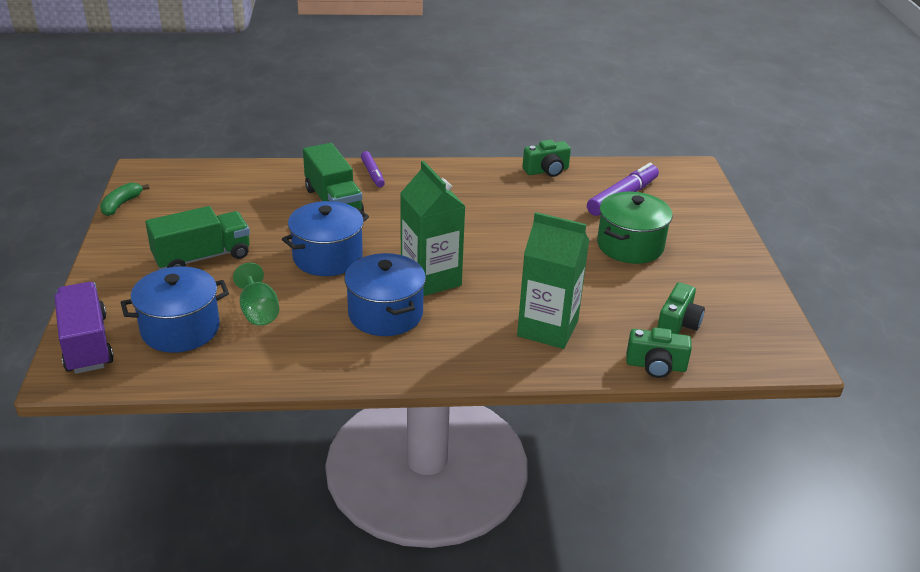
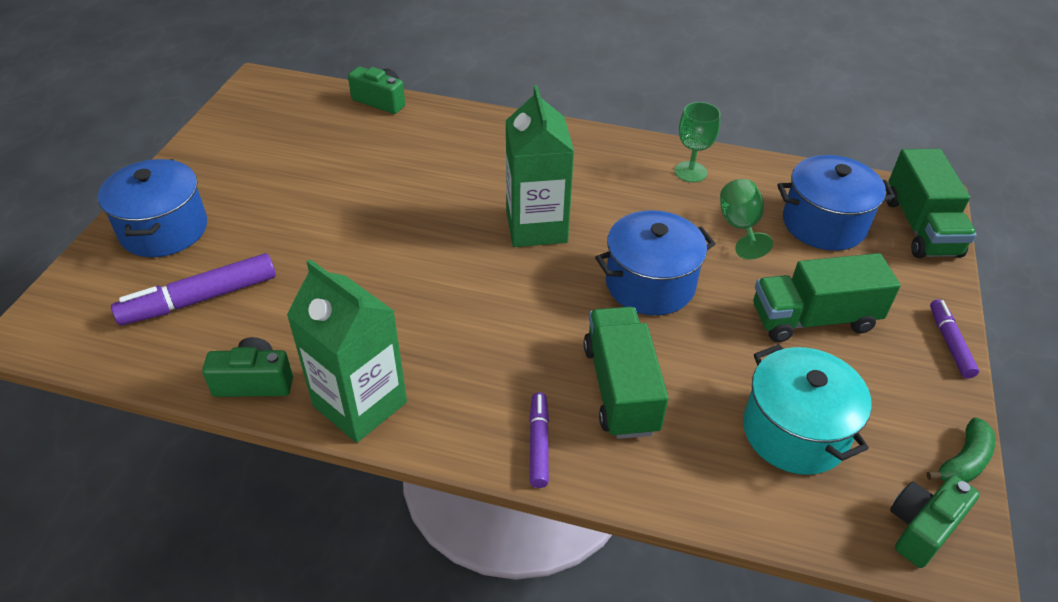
camera: 160 degrees left, 10 degrees up
purple truck [54,282,114,374] -> green truck [886,149,977,258]
blue pot [344,253,426,336] -> blue pot moved to [98,159,207,257]
green carton [517,212,589,349] -> green carton moved to [287,259,407,443]
green pot [597,192,673,264] -> none
green camera [657,282,705,334] -> green camera moved to [890,475,980,568]
none -> green goblet [674,102,721,182]
none -> turquoise pot [743,344,872,475]
none -> purple marker [930,299,979,378]

